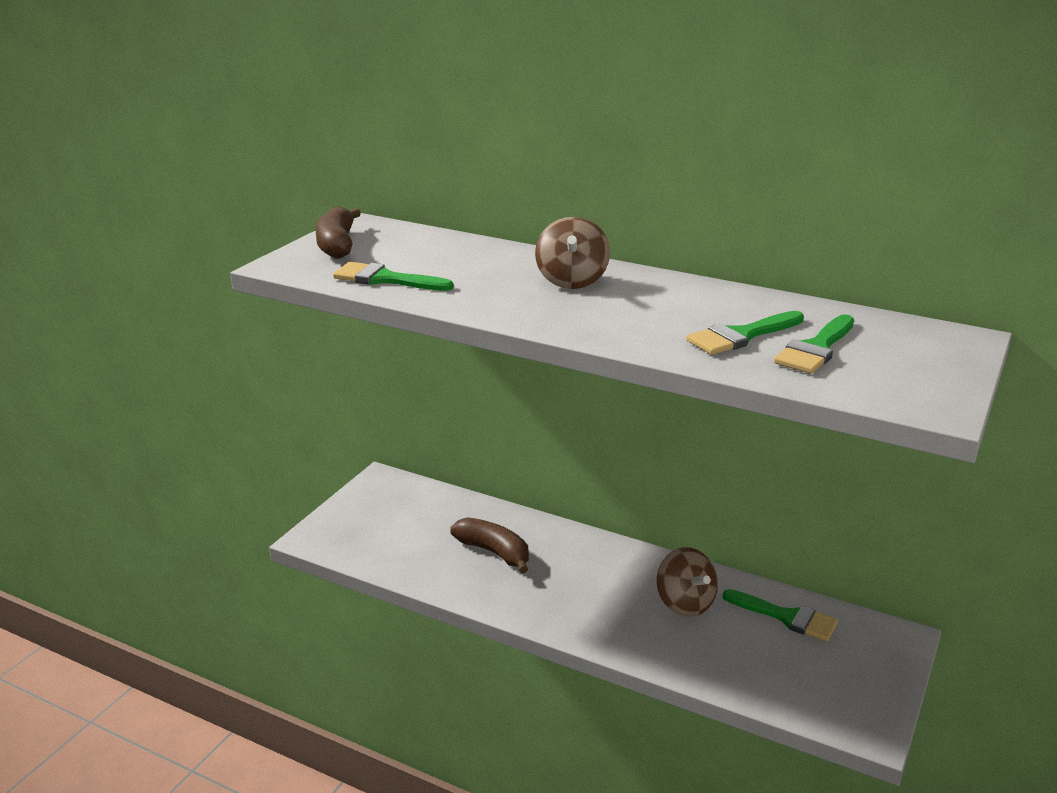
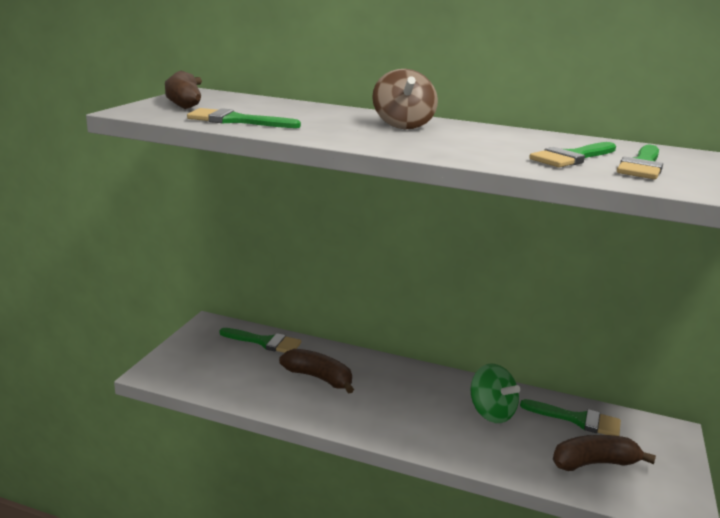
camera: 10 degrees left, 5 degrees down
brown spinning top [657,547,718,617] -> green spinning top [470,363,520,423]
none -> green brush [220,328,301,353]
none -> brown banana [553,435,656,471]

